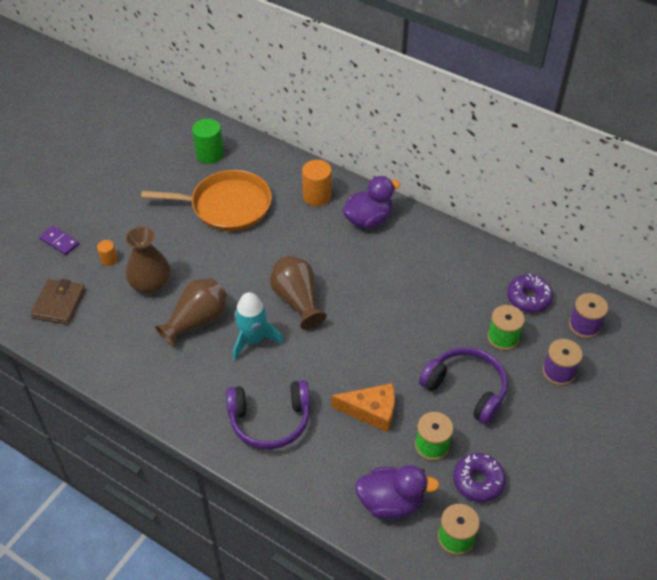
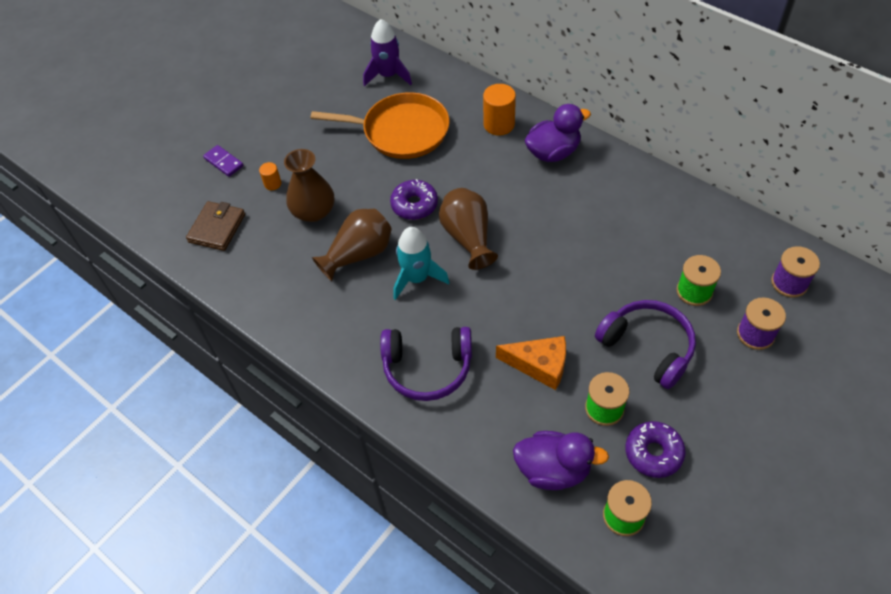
camera: 10 degrees right, 5 degrees up
green cylinder [192,119,224,164] -> purple rocket [363,19,412,86]
purple donut [507,274,553,313] -> purple donut moved to [390,179,438,220]

